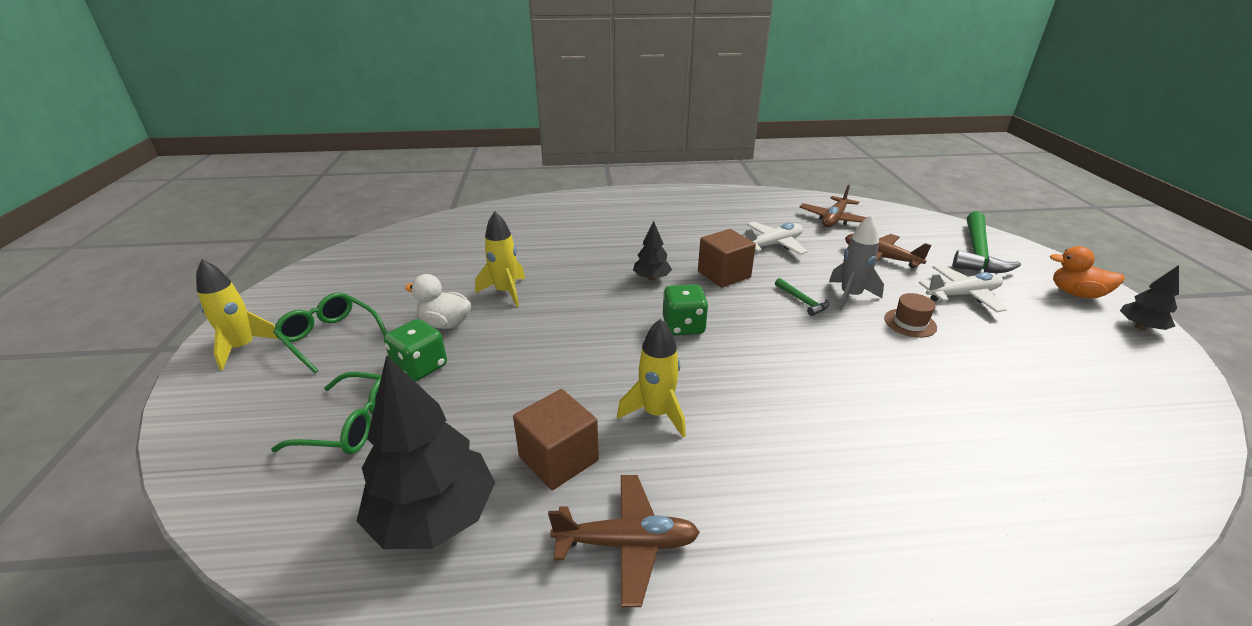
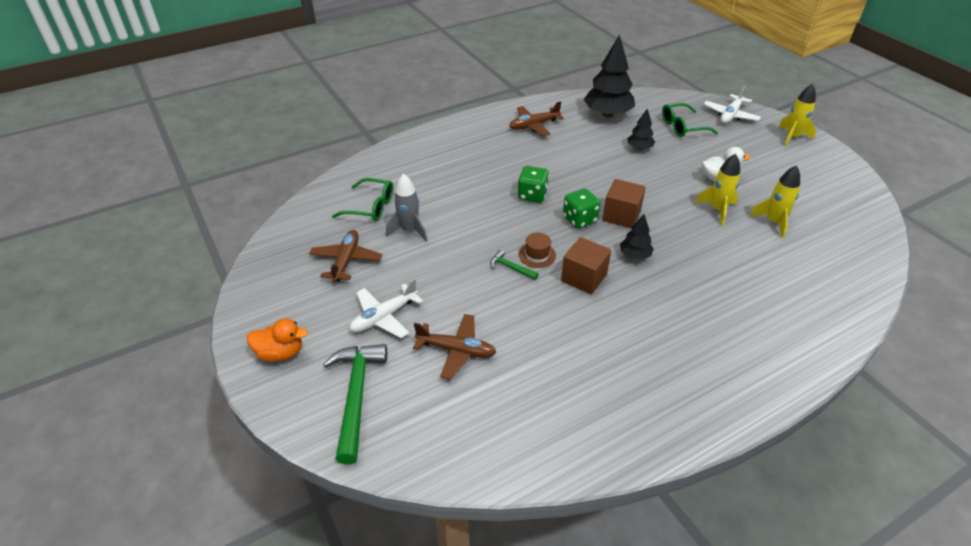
camera: 155 degrees right, 10 degrees up
green glasses [273,292,387,373] -> green glasses moved to [332,178,393,221]
green dice [384,319,447,381] -> green dice moved to [517,166,549,203]
brown cube [513,389,599,490] -> brown cube moved to [603,179,646,228]
yellow rocket [617,318,686,438] -> yellow rocket moved to [750,165,800,238]
white plane [746,222,808,255] -> white plane moved to [704,86,761,124]
brown plane [800,185,867,228] -> brown plane moved to [309,230,382,282]
grey rocket [829,214,884,311] -> grey rocket moved to [386,174,428,241]
brown hat [884,293,937,338] -> brown hat moved to [519,233,556,268]
black tree [1120,265,1179,330] -> black tree moved to [627,108,655,150]

